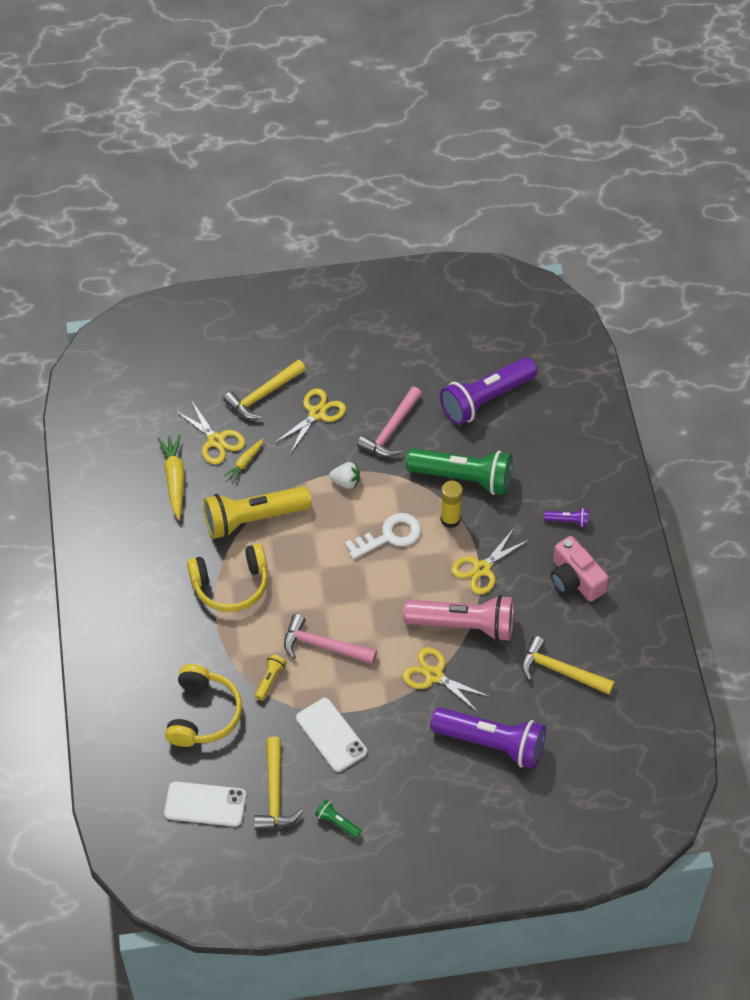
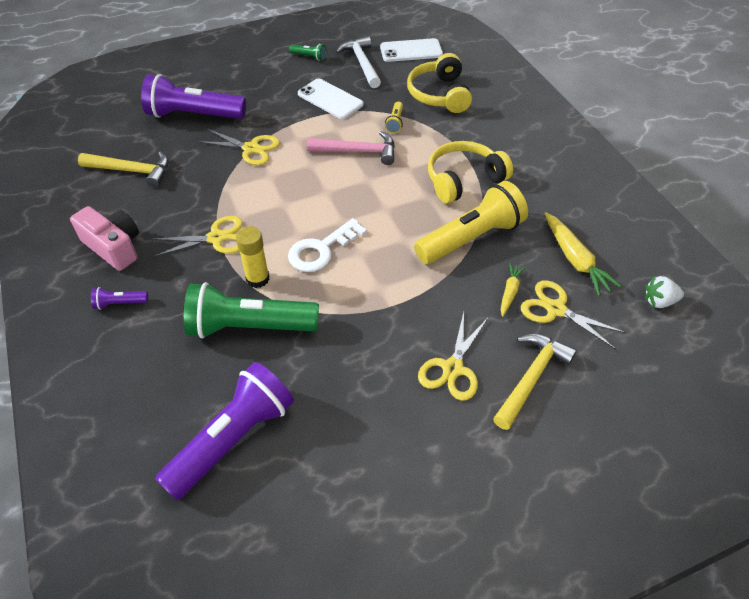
camera: 165 degrees right, 5 degrees down
yellow hammer [254,737,303,830] -> white hammer [336,36,381,88]
white strawberry [329,462,360,489] -> white strawberry moved to [645,276,684,308]
pink hammer [357,387,422,457] -> none
pink flashlight [404,595,514,641] -> none
yellow scissors [451,527,530,595] -> yellow scissors turned 45 degrees clockwise [152,216,243,257]

